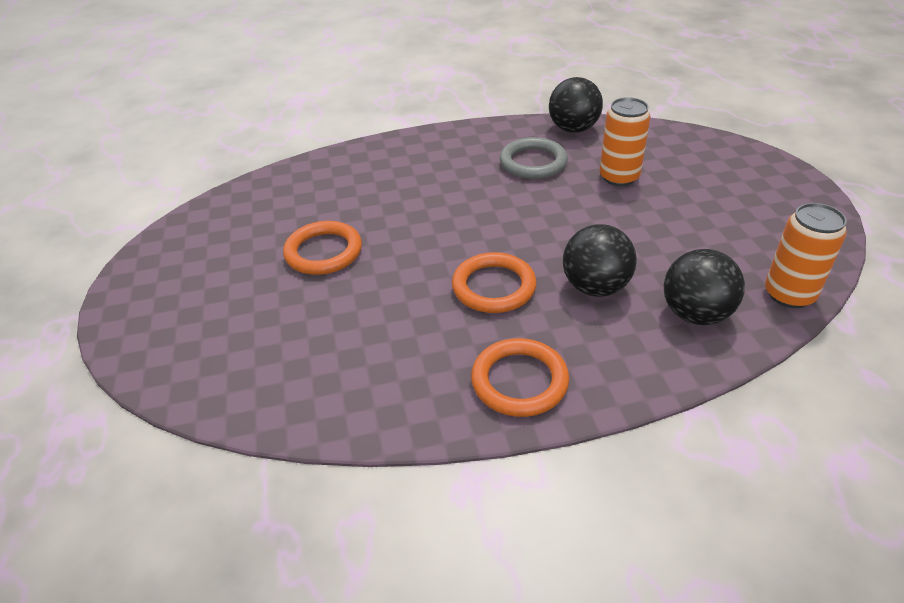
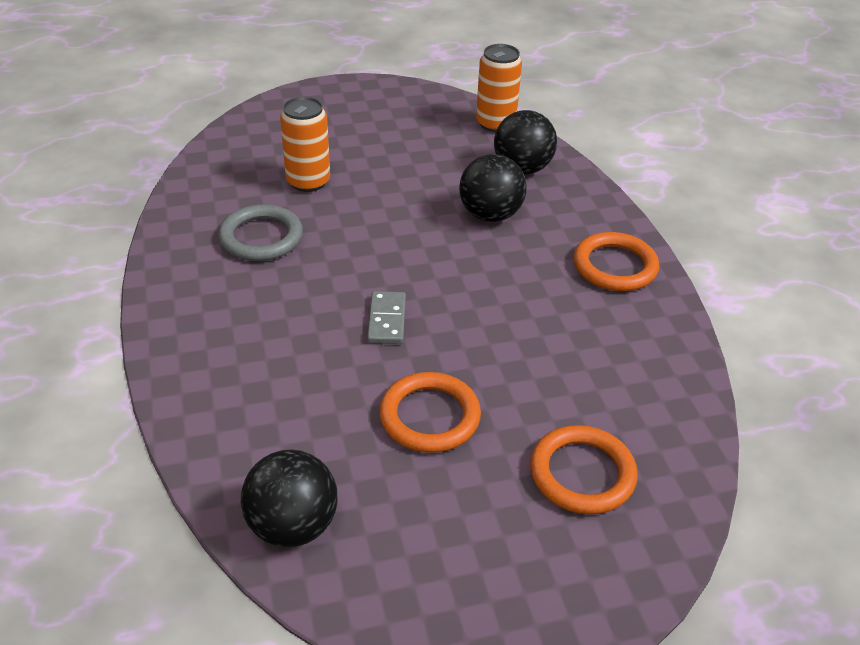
camera: 95 degrees left, 0 degrees up
orange ring [452,252,537,313] -> orange ring moved to [530,425,638,514]
black ball [549,77,603,133] -> black ball moved to [241,449,337,547]
none -> grey domino [367,291,406,344]

